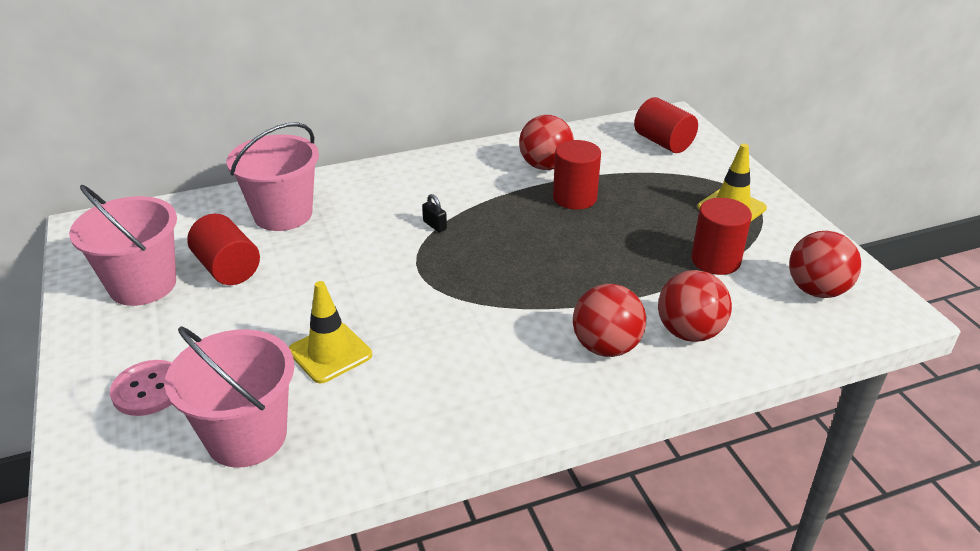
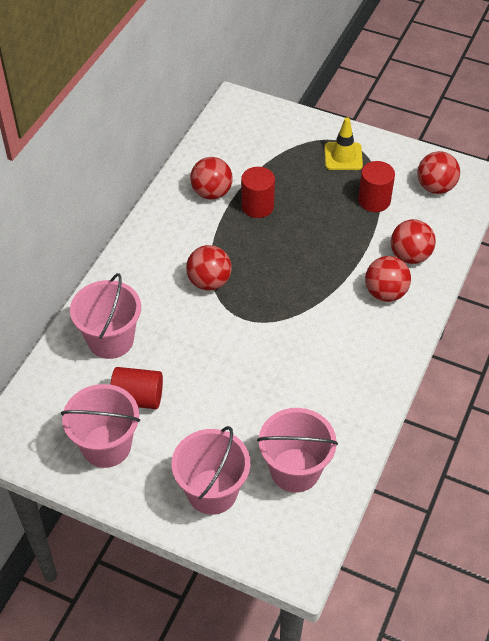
camera: 45 degrees left, 15 degrees up
pink button [110,360,172,416] -> pink bucket [171,426,250,515]
yellow traffic cone [289,281,372,383] -> none
black padlock [422,194,447,232] -> red ball [186,245,232,291]
red cylinder [634,97,698,153] -> none

